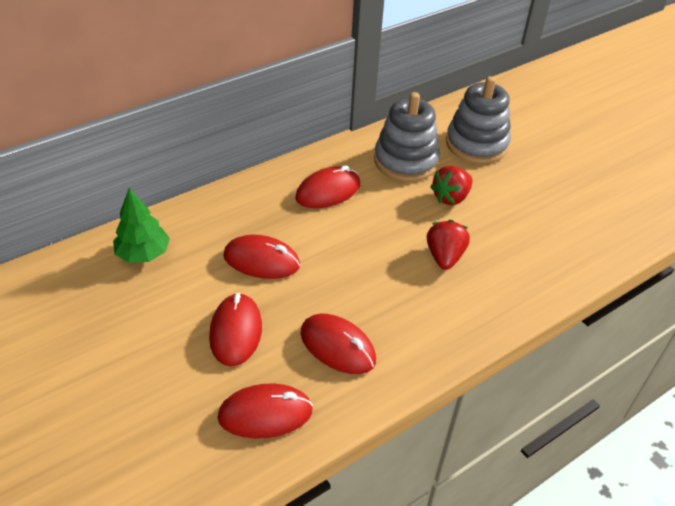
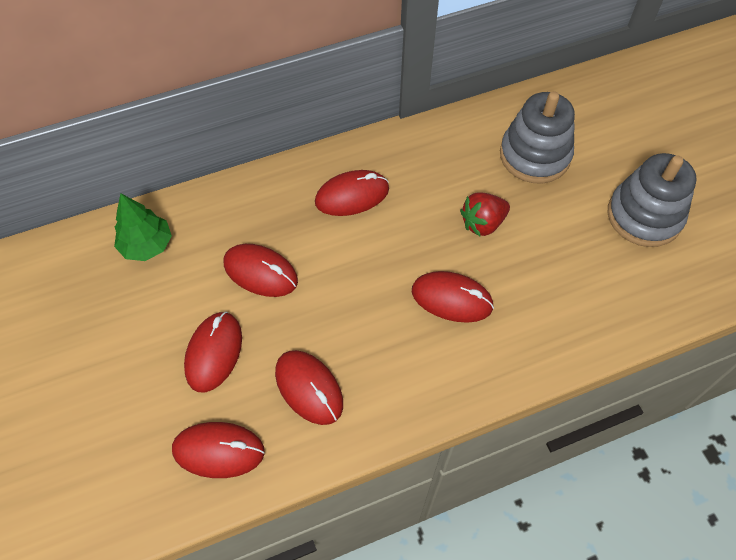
camera: 15 degrees right, 15 degrees up
grey stacking toy [374,92,440,182] -> grey stacking toy moved to [608,153,696,247]
red strawberry [427,220,470,270] -> red mouse [412,271,494,323]

